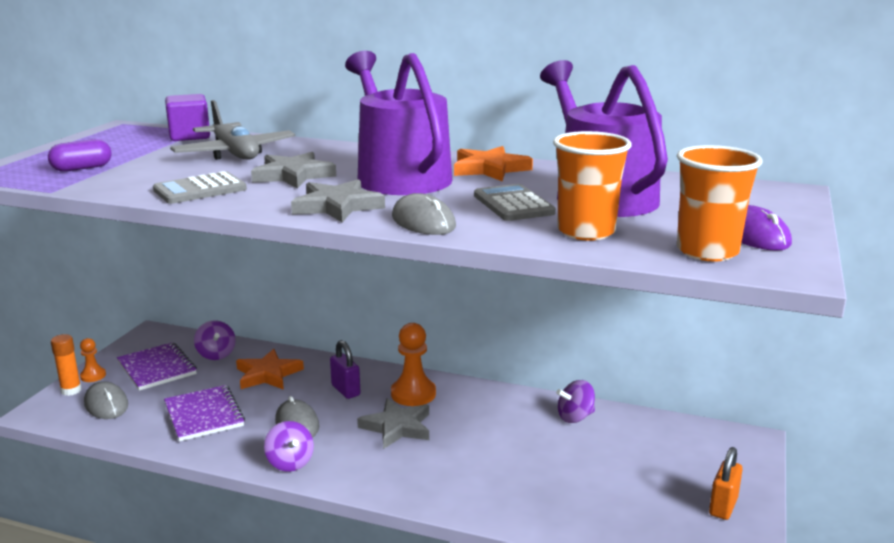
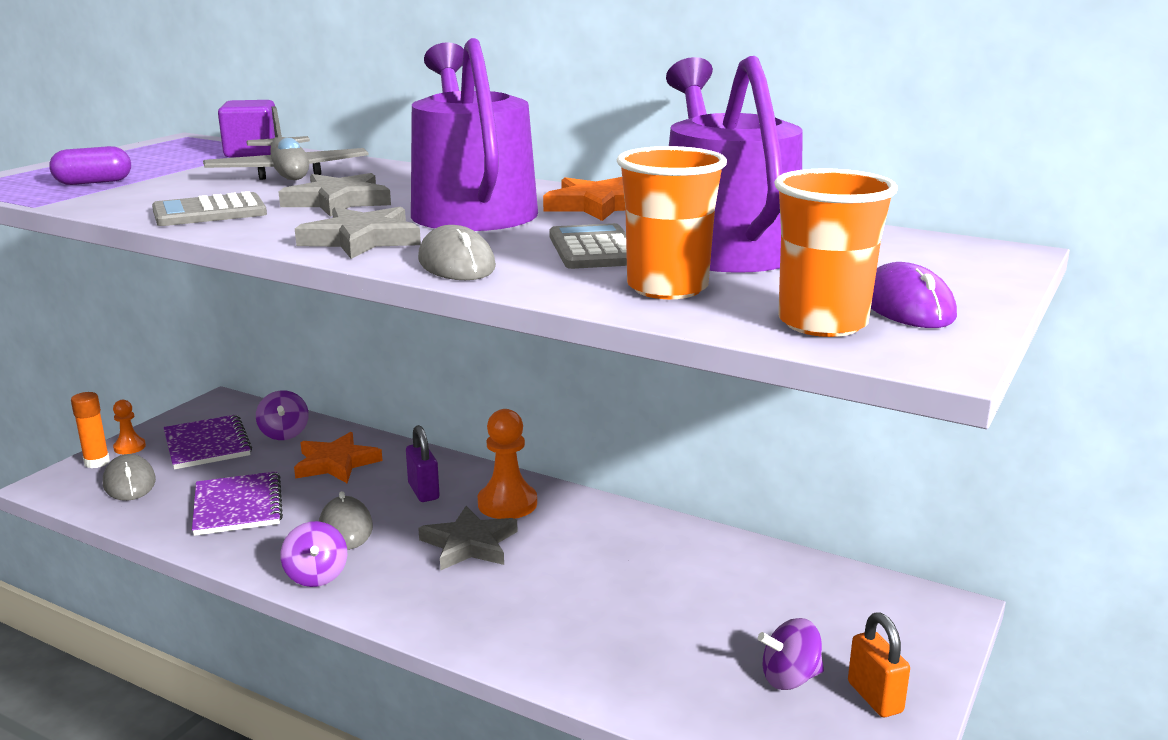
camera: 10 degrees right, 0 degrees up
purple spinning top [556,380,595,423] -> purple spinning top moved to [758,618,824,690]
orange padlock [709,447,743,520] -> orange padlock turned 60 degrees counterclockwise [848,613,910,717]

